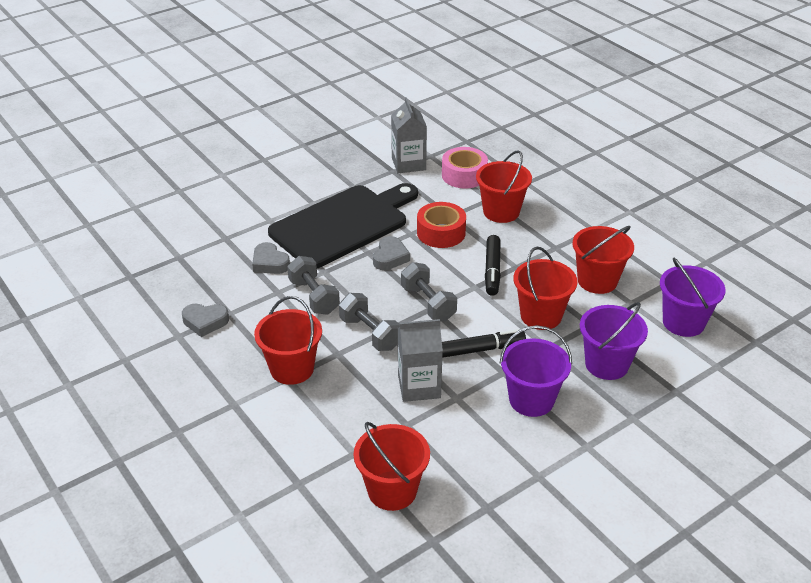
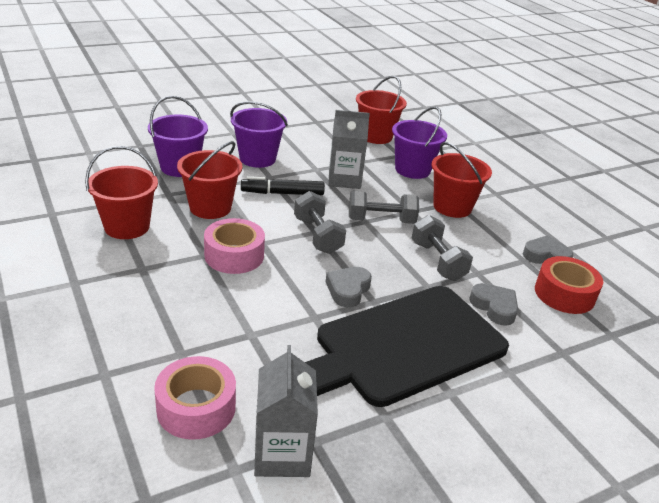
camera: 175 degrees left, 5 degrees down
grey dumbbell [339,293,400,351] -> grey dumbbell turned 60 degrees counterclockwise [349,191,419,224]
red tape [417,202,466,248] -> red tape moved to [535,256,603,314]
red bucket [476,150,532,223] -> none
black marker [485,235,501,296] -> pink tape [204,218,265,274]
purple bucket [660,258,725,337] -> purple bucket moved to [392,106,447,179]

